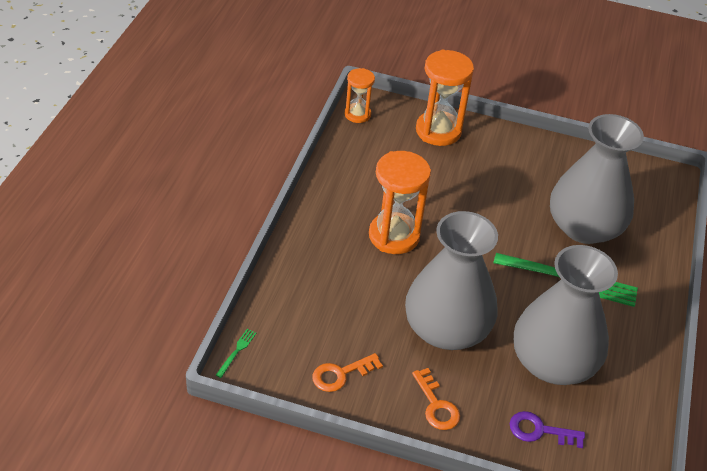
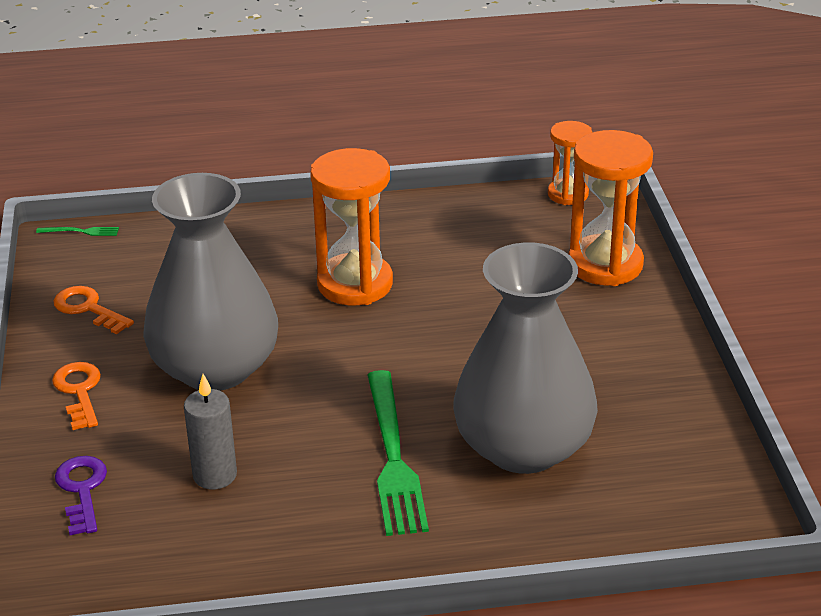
camera: 70 degrees right, 10 degrees down
orange key [412,368,460,430] -> orange key turned 120 degrees clockwise [52,362,101,430]
grey vase [514,245,618,385] -> grey candle [184,374,237,489]

